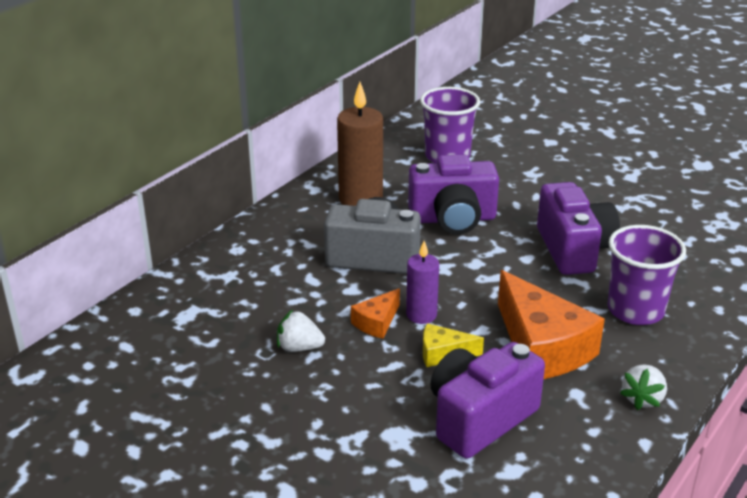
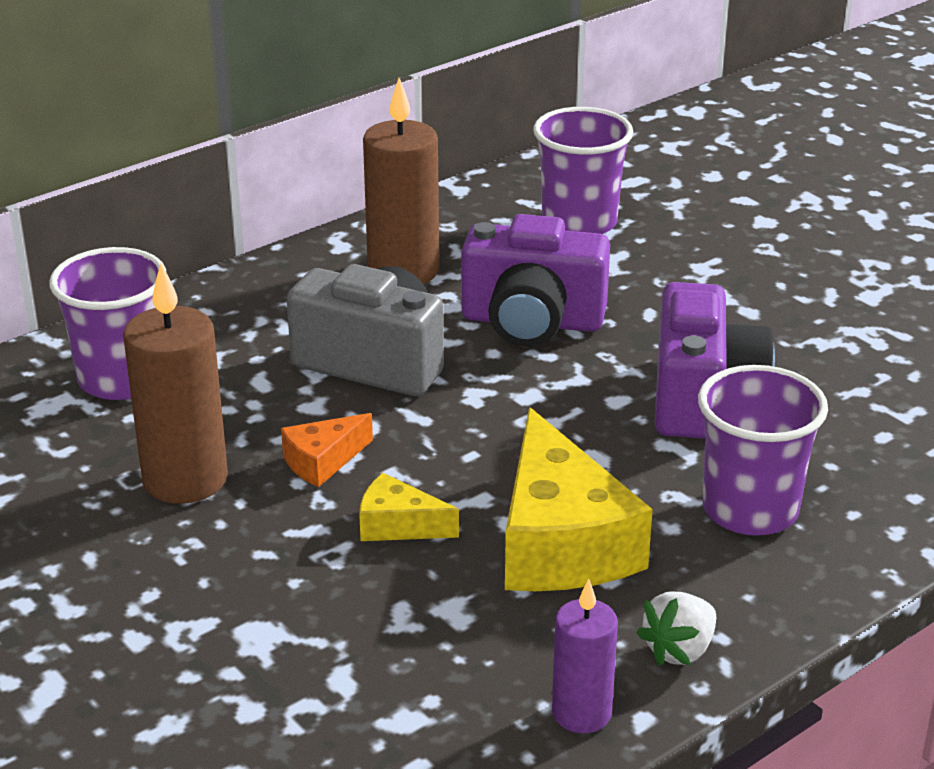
camera: 15 degrees right, 0 degrees up
white strawberry [277,310,325,352] -> brown candle [123,263,228,504]
purple candle [406,241,439,324] -> purple candle moved to [552,579,618,733]
purple camera [431,342,545,459] -> none
orange cheese [498,270,605,379] -> yellow cheese [505,407,653,591]
none -> purple cup [50,247,166,400]

